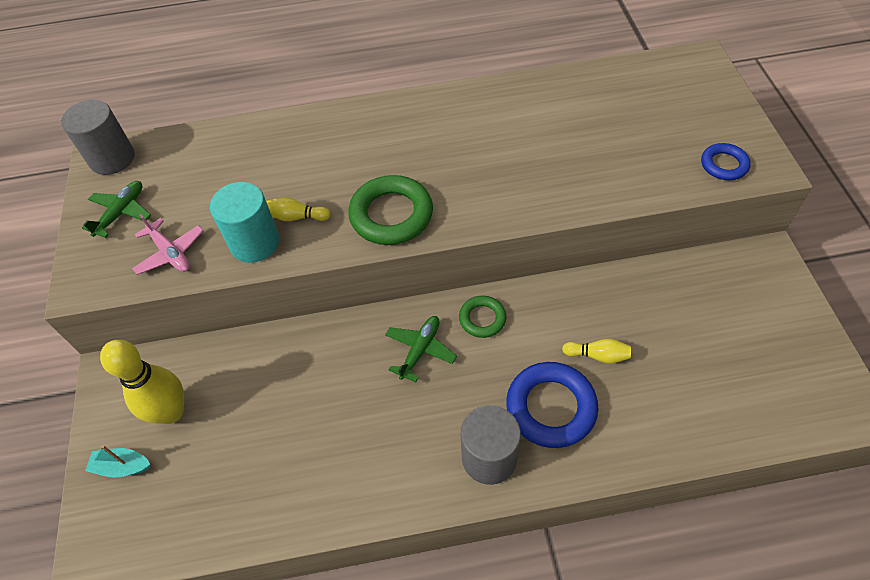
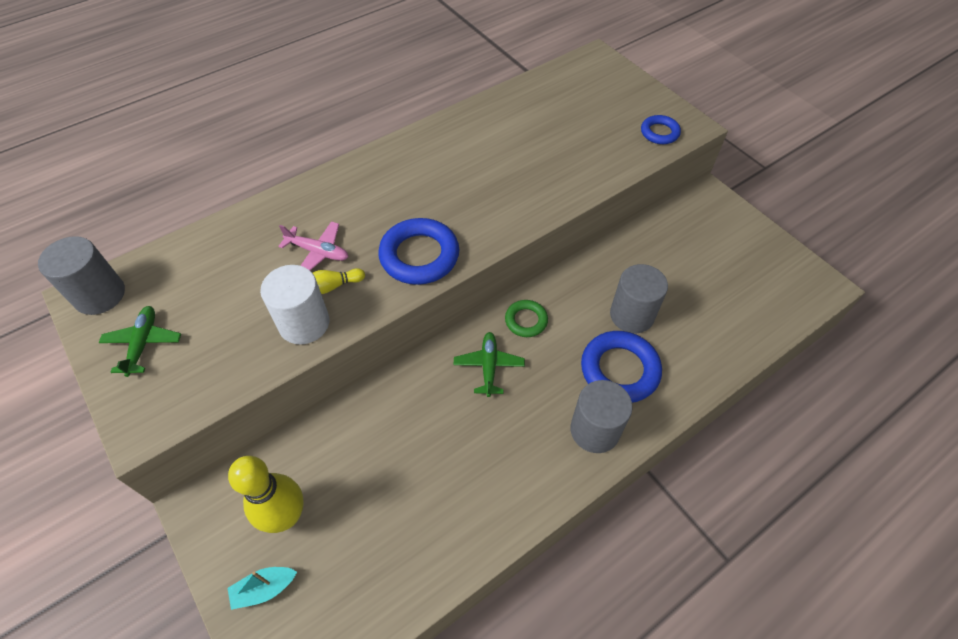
camera: 30 degrees left, 0 degrees up
pink plane [132,214,204,275] -> pink plane moved to [278,221,348,270]
turquoise cylinder [210,182,279,263] -> white cylinder [260,265,329,345]
green ring [348,175,433,245] -> blue ring [378,218,459,285]
yellow bowling pin [562,339,631,364] -> grey cylinder [610,264,668,333]

